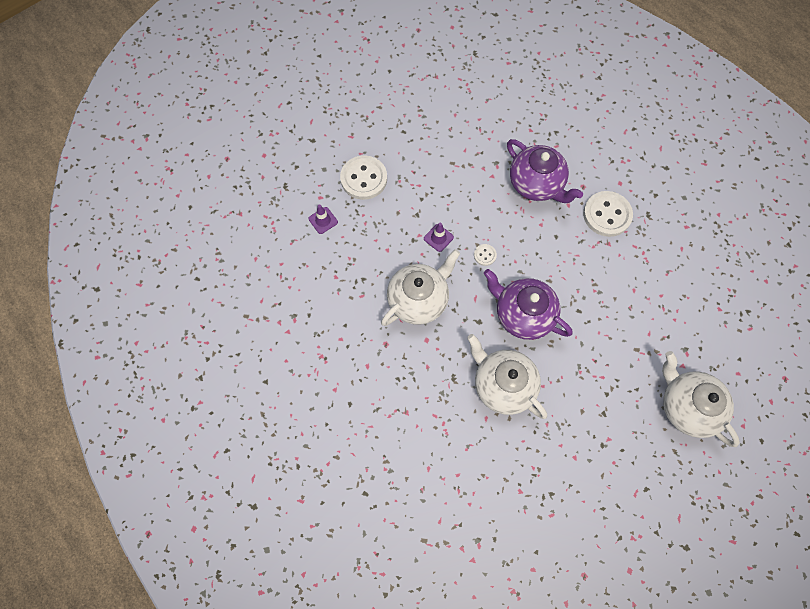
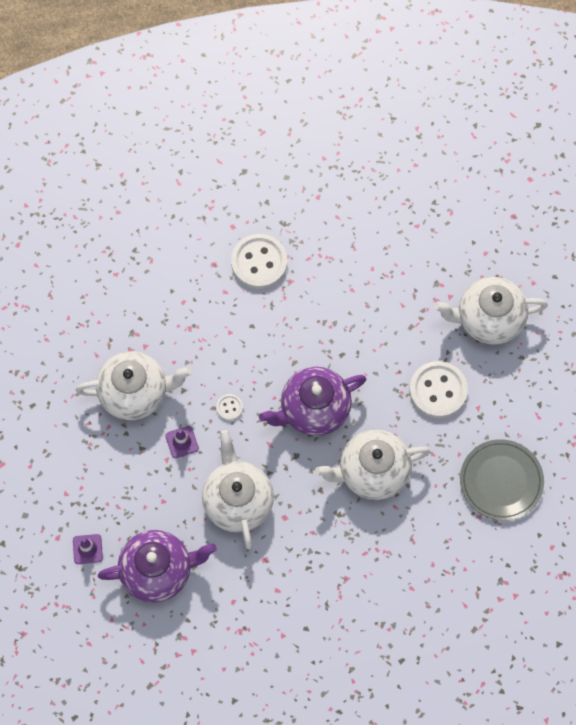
camera: 60 degrees left, 0 degrees up
white button [340,155,387,200] -> white button moved to [410,361,468,418]
purple teapot [507,139,583,203] -> purple teapot moved to [98,530,217,603]
none -> white teapot [76,351,192,420]
none -> grey plate [460,439,544,521]

